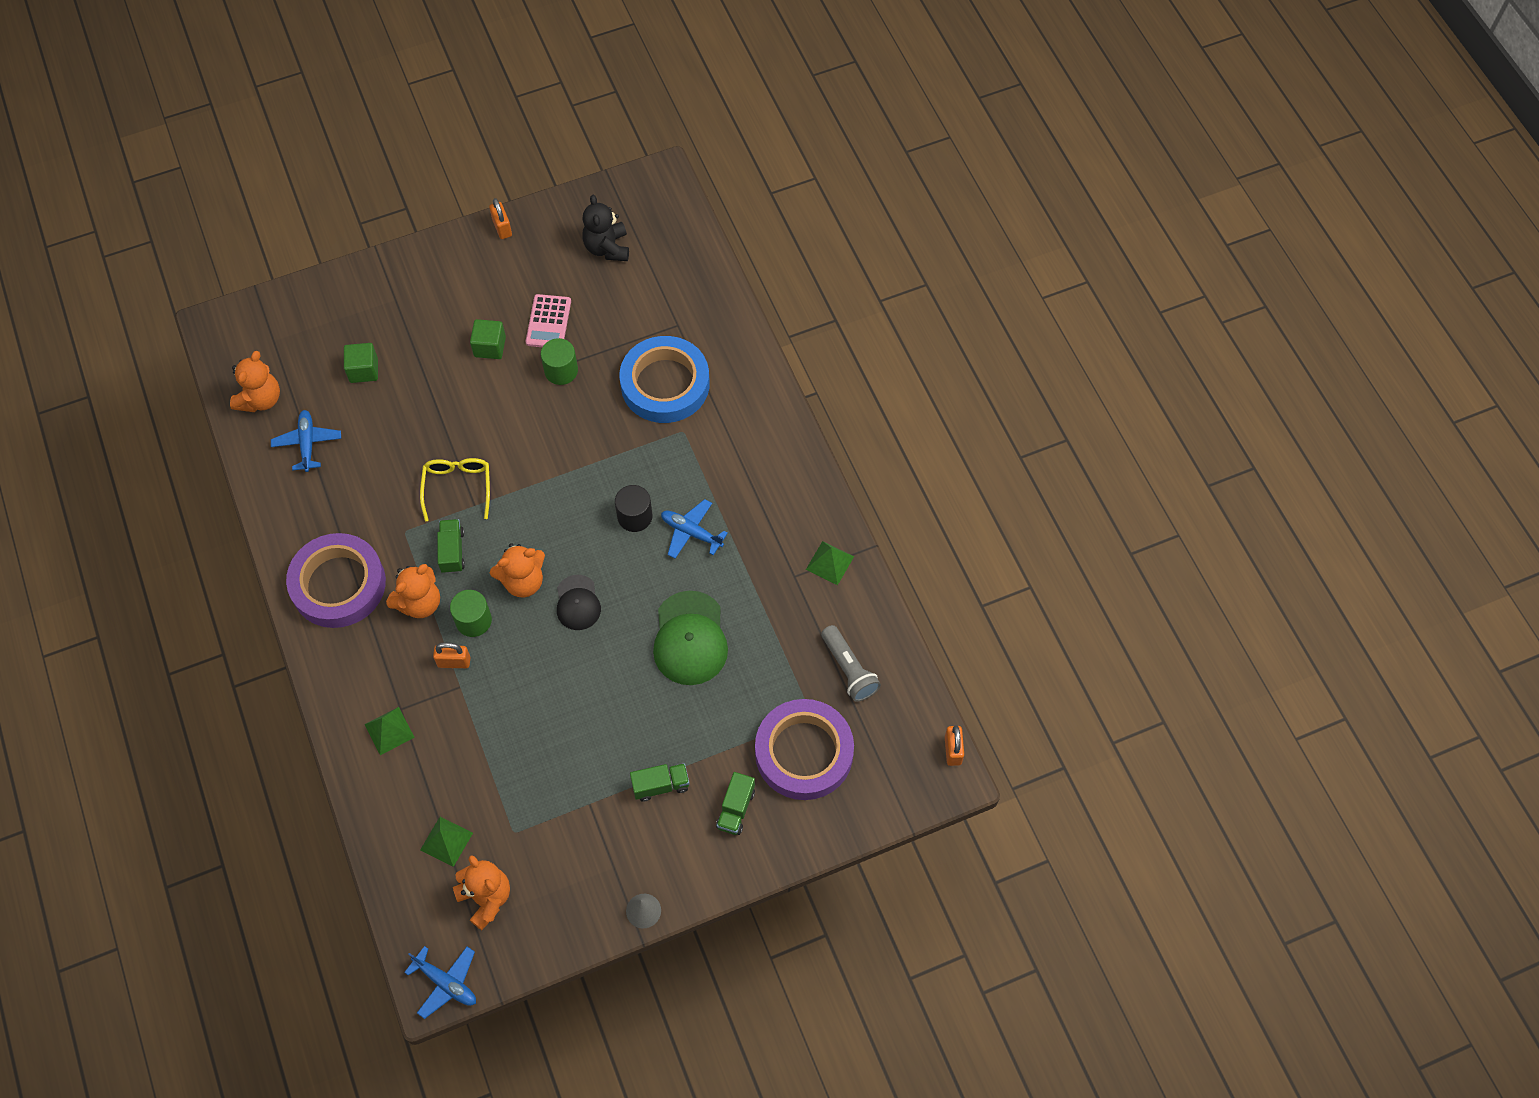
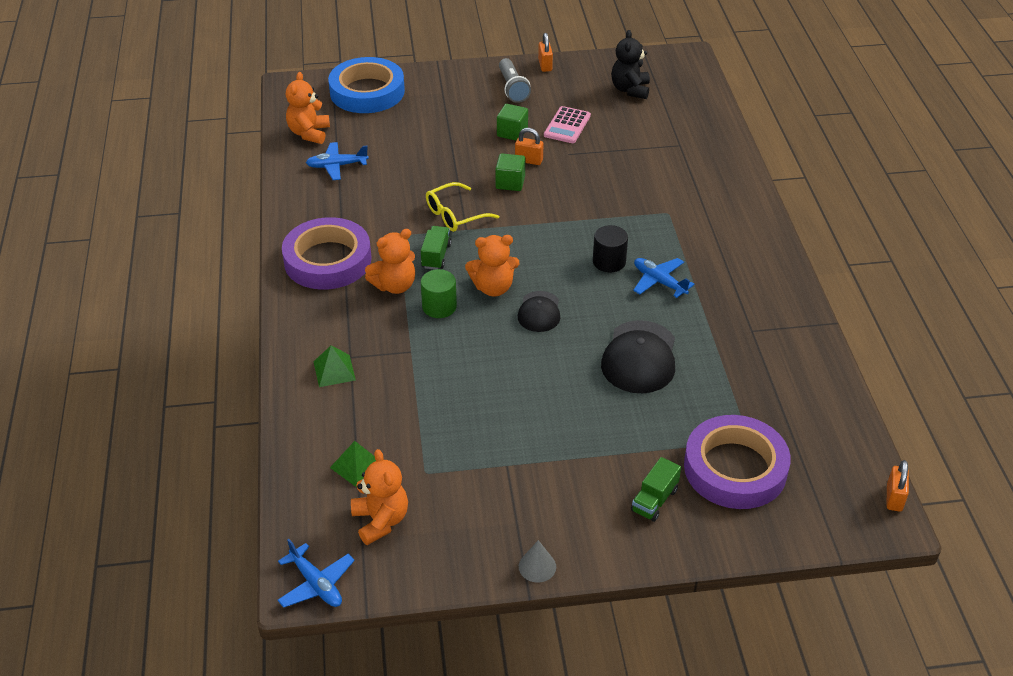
camera: 15 degrees right, 20 degrees down
orange teddy bear [230,351,280,412] -> orange teddy bear turned 150 degrees clockwise [286,72,330,144]
blue plane [271,410,341,472] -> blue plane turned 105 degrees counterclockwise [306,142,369,180]
green cube [344,343,378,383] -> green cube moved to [495,153,525,191]
yellow glasses [420,458,490,521] -> yellow glasses turned 135 degrees counterclockwise [426,182,499,232]
orange padlock [433,642,470,668] -> orange padlock moved to [515,128,543,165]
green cylinder [541,338,578,385] -> none
blue tape [619,336,710,423] -> blue tape moved to [328,57,405,113]
green truck [630,763,690,801] -> none
green cap [653,591,728,685] -> black cap [601,320,675,393]
green pyramid [806,541,854,585] -> none
grey flashlight [821,625,881,702] -> grey flashlight moved to [499,58,531,103]

